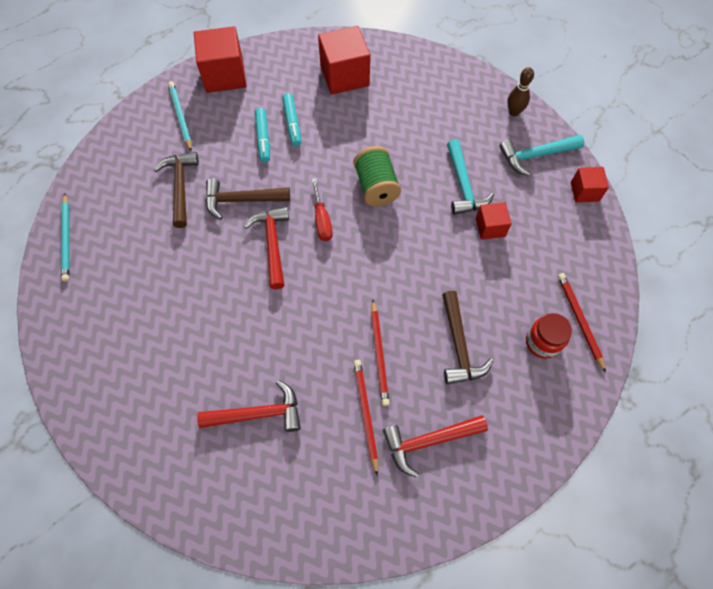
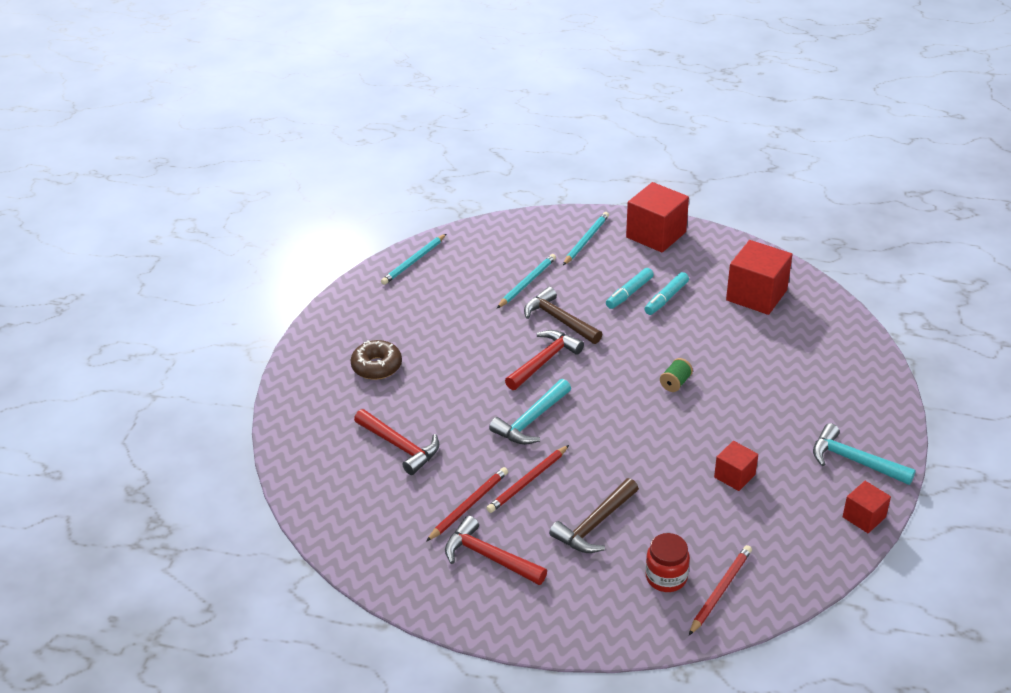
camera: 50 degrees right, 25 degrees down
brown hammer [154,152,199,228] -> turquoise pencil [497,254,556,308]
red screwdriver [312,178,333,241] -> none
green spool [354,146,401,206] -> green spool [660,358,693,392], size x0.55
turquoise hammer [447,139,494,215] -> turquoise hammer moved to [489,379,571,445]
brown bowling pin [507,67,534,116] -> none
none -> brown donut [351,340,402,380]

